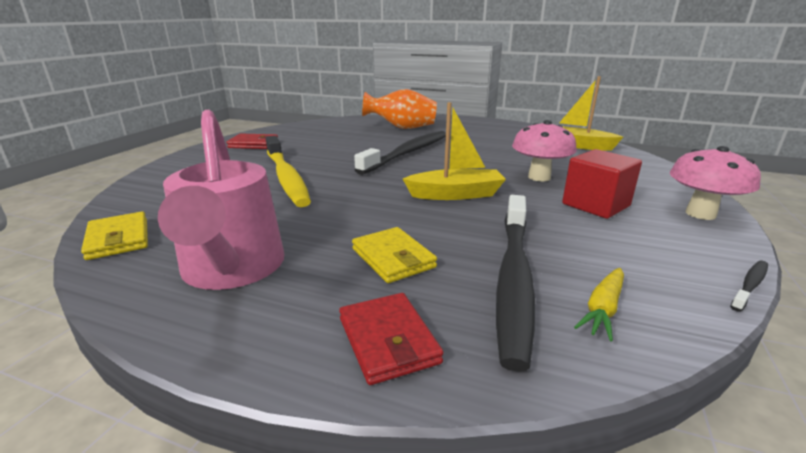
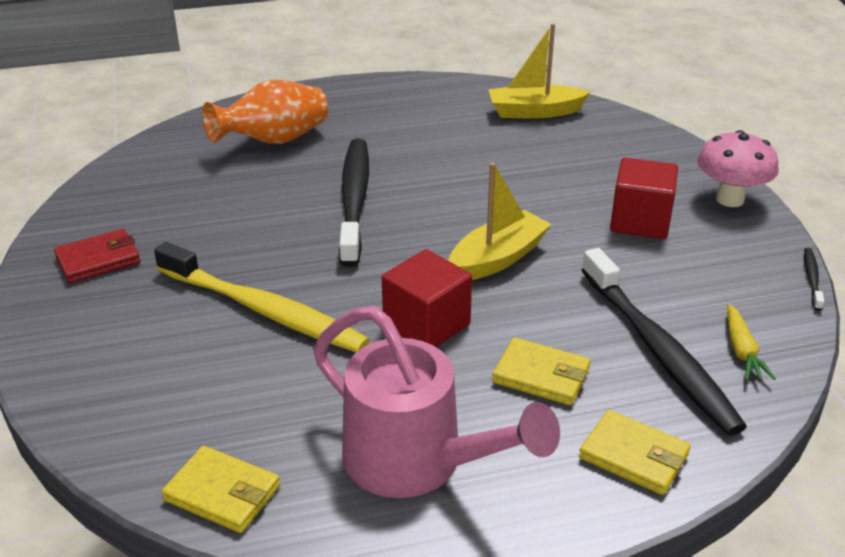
camera: 35 degrees left, 10 degrees up
red wallet [339,293,444,385] -> yellow wallet [579,410,691,495]
pink mushroom [512,120,577,182] -> none
none -> red cube [382,249,472,347]

